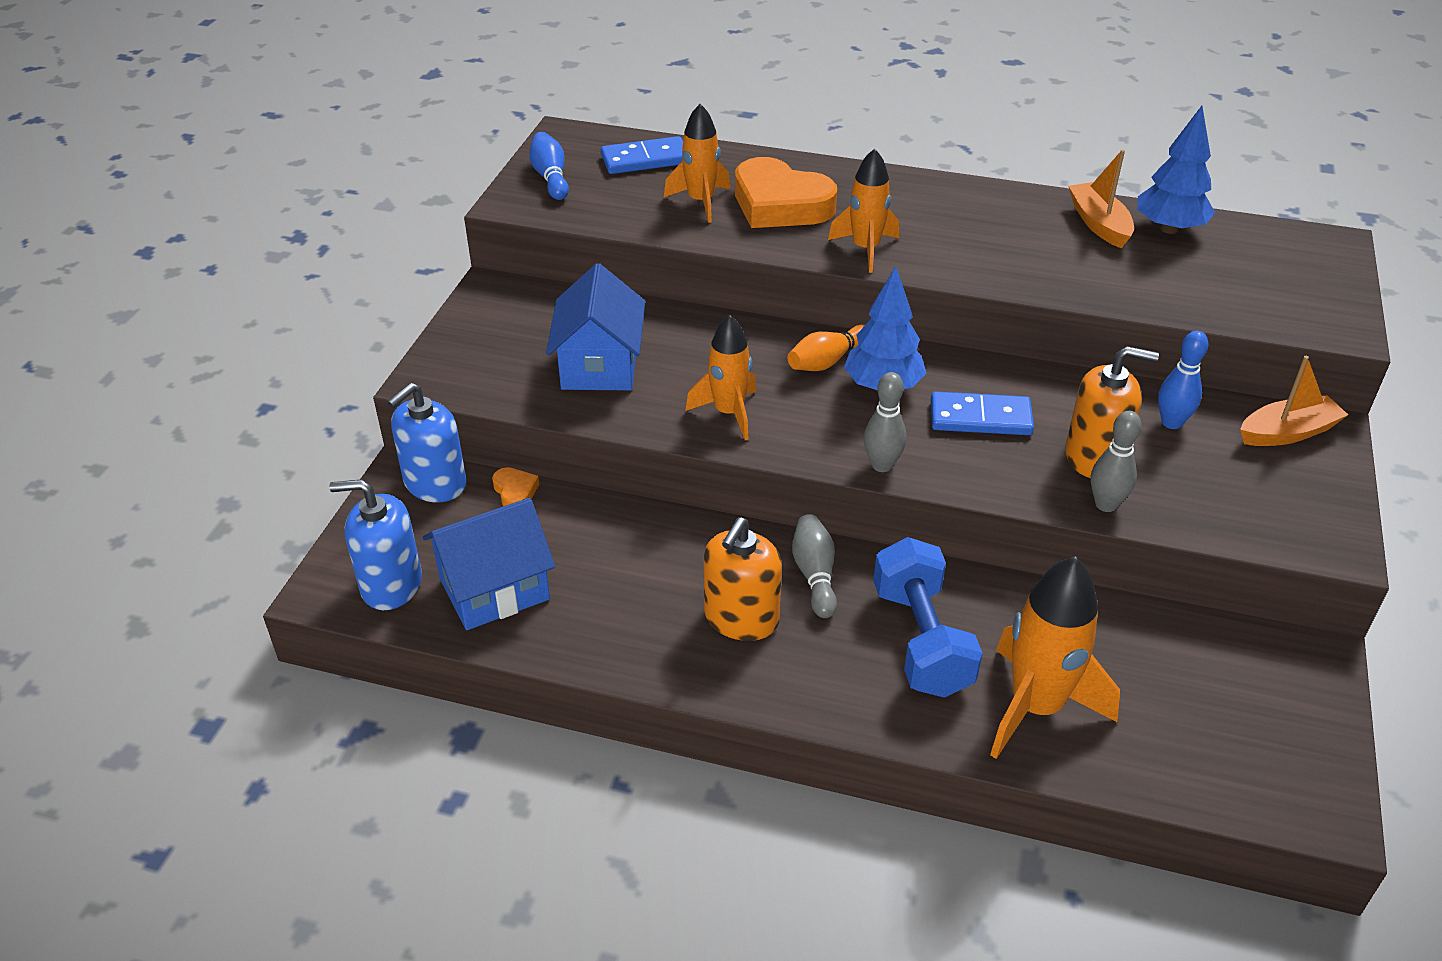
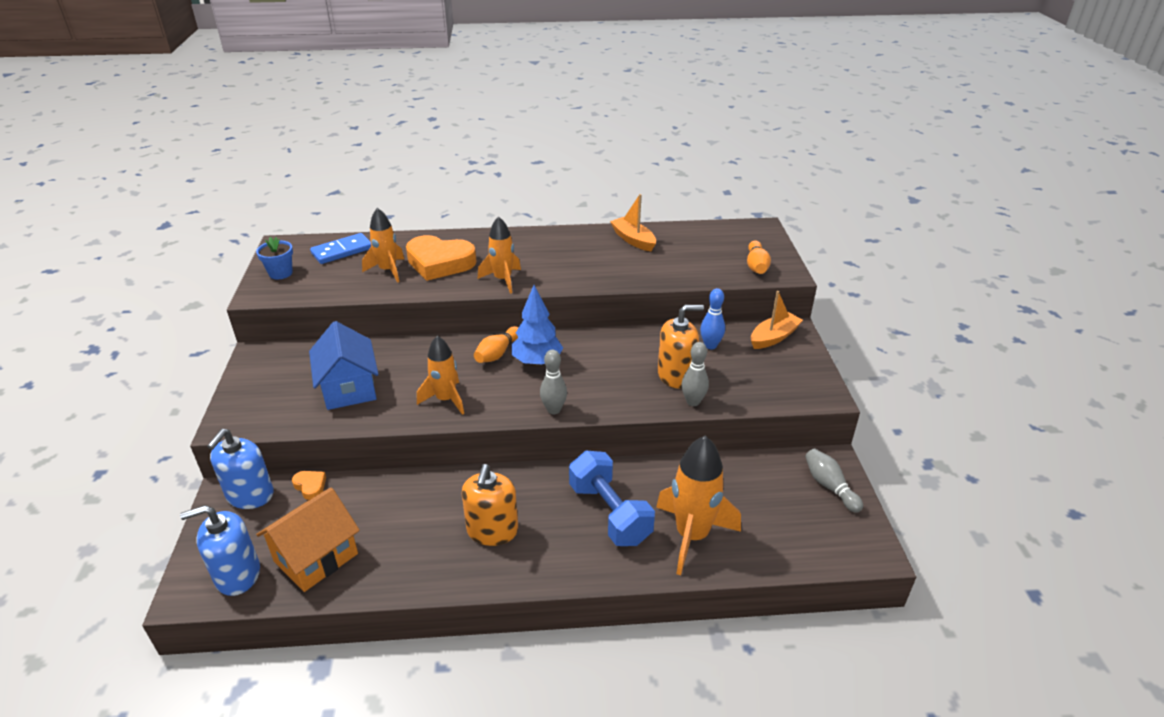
camera: 20 degrees left, 5 degrees down
blue house [423,498,555,630] -> orange house [256,487,360,592]
blue bowling pin [529,132,569,200] -> blue flower pot [256,237,293,279]
grey bowling pin [792,514,837,618] -> grey bowling pin moved to [805,449,863,513]
blue domino [931,391,1034,435] -> none
blue tree [1137,106,1215,234] -> none
none -> orange bowling pin [747,240,771,274]

